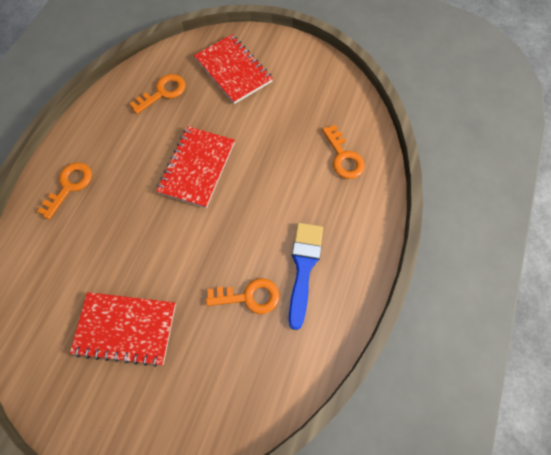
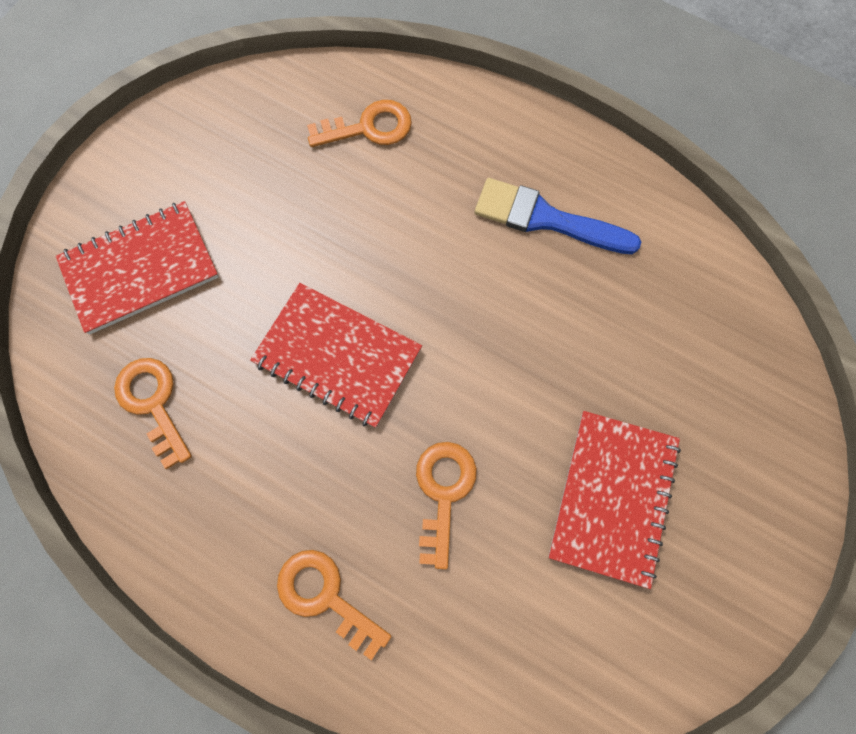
camera: 80 degrees left, 5 degrees up
orange key [206,278,279,314] -> orange key moved to [416,442,477,569]

